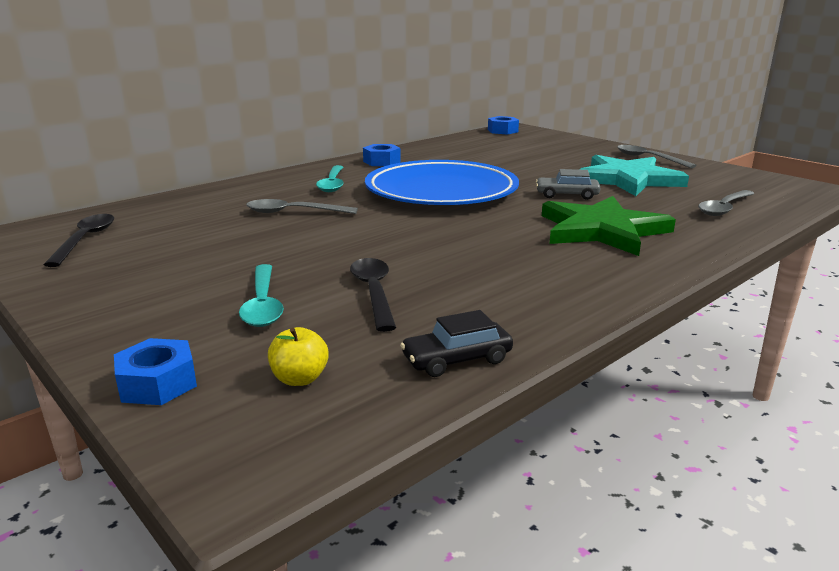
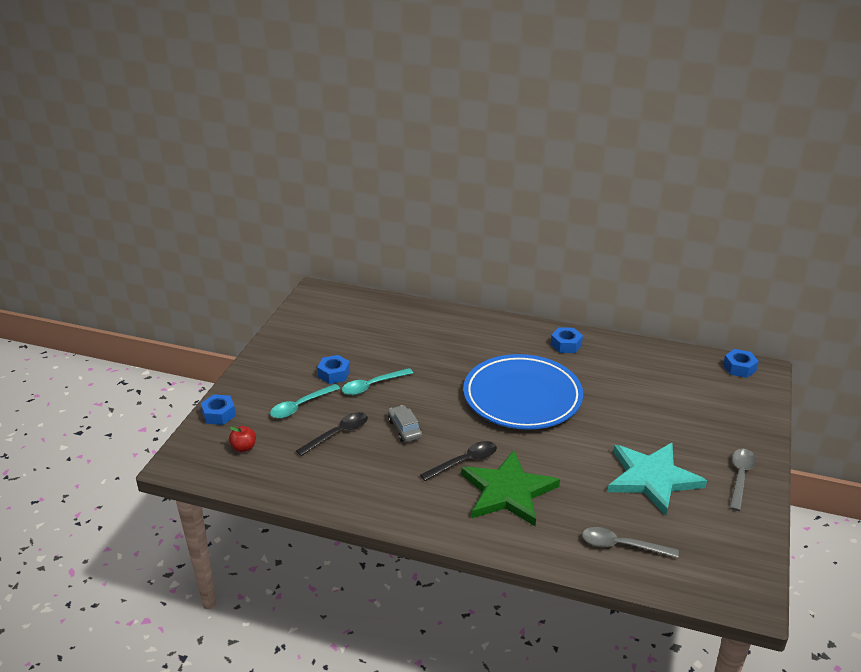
camera: 60 degrees right, 10 degrees up
black spoon [43,214,114,267] -> black spoon moved to [420,441,497,481]
grey spoon [246,199,358,214] -> none
yellow apple [268,327,329,386] -> red apple [229,426,256,452]
turquoise spoon [316,165,344,192] -> turquoise spoon moved to [342,368,413,395]
black car [400,310,513,377] -> none
grey car [536,169,601,200] -> grey car moved to [388,405,422,442]
none -> blue nut [317,355,350,384]

